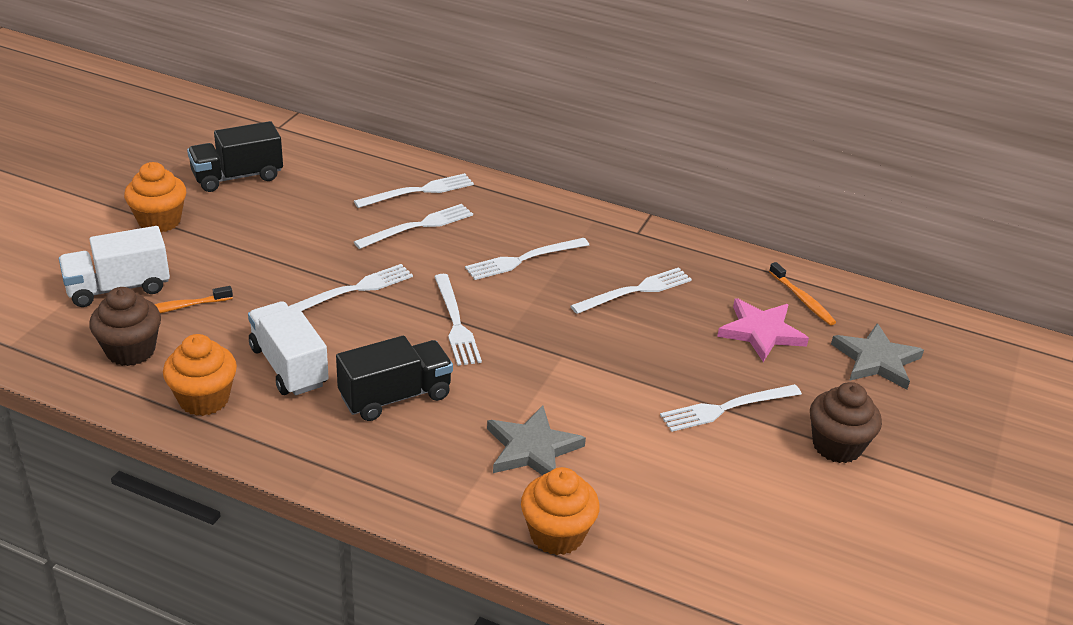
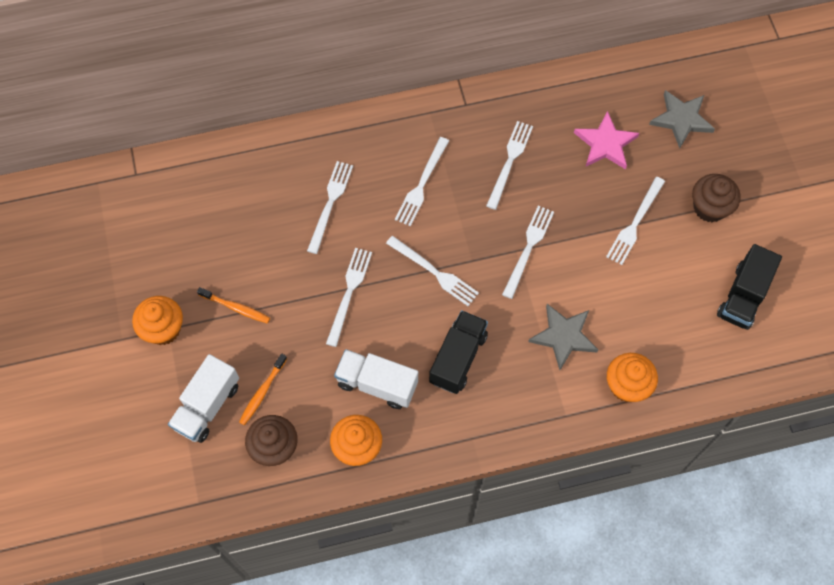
camera: 35 degrees left, 30 degrees up
black truck [187,121,283,192] -> black truck moved to [717,244,782,330]
white fork [354,173,474,208] -> white fork moved to [502,206,554,299]
orange toothbrush [769,262,836,326] -> orange toothbrush moved to [197,287,270,324]

